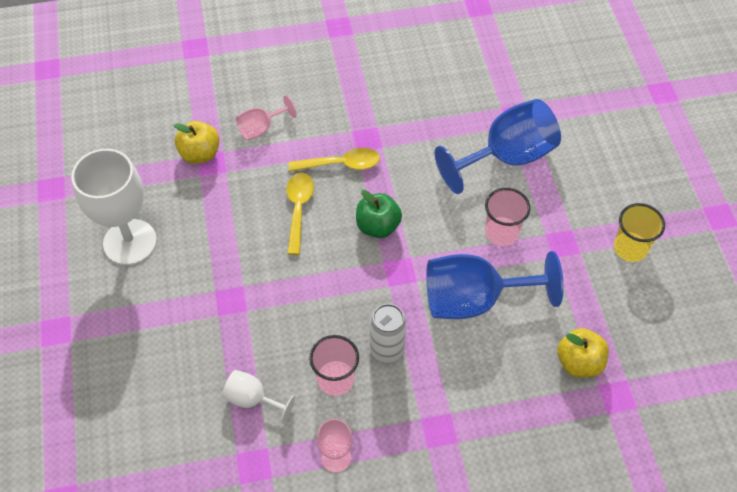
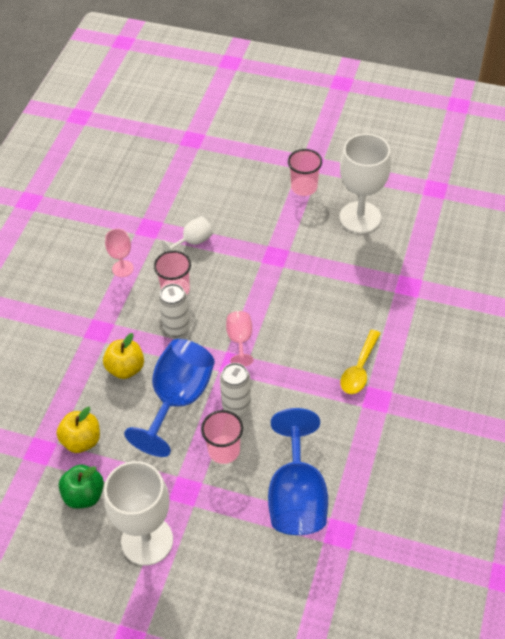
camera: 120 degrees right, 5 degrees down
yellow apple [174,121,219,164] -> yellow apple moved to [103,333,144,379]
pink goblet [236,95,297,140] -> pink goblet moved to [226,311,254,367]
yellow spoon [286,173,314,255] -> none
green apple [356,190,402,238] -> green apple moved to [59,465,104,509]
yellow cup [614,203,665,262] -> white goblet [104,461,173,566]
none -> white can [220,363,251,416]
none -> pink cup [288,149,322,196]

